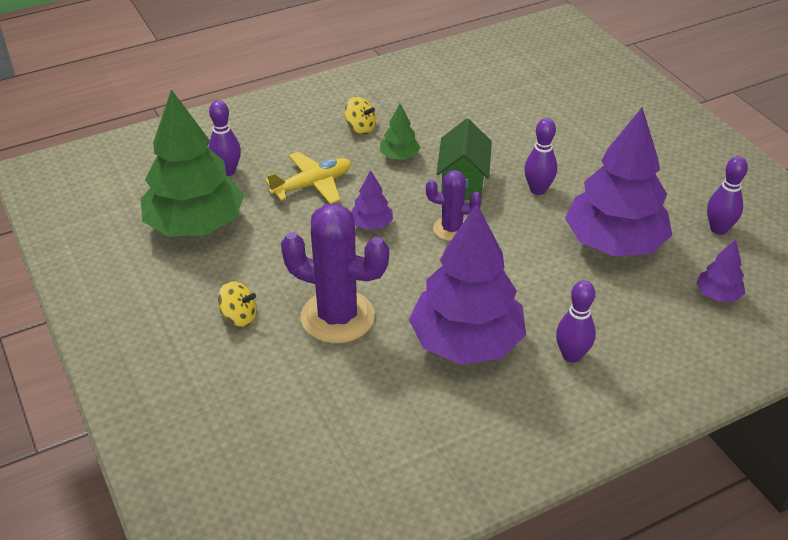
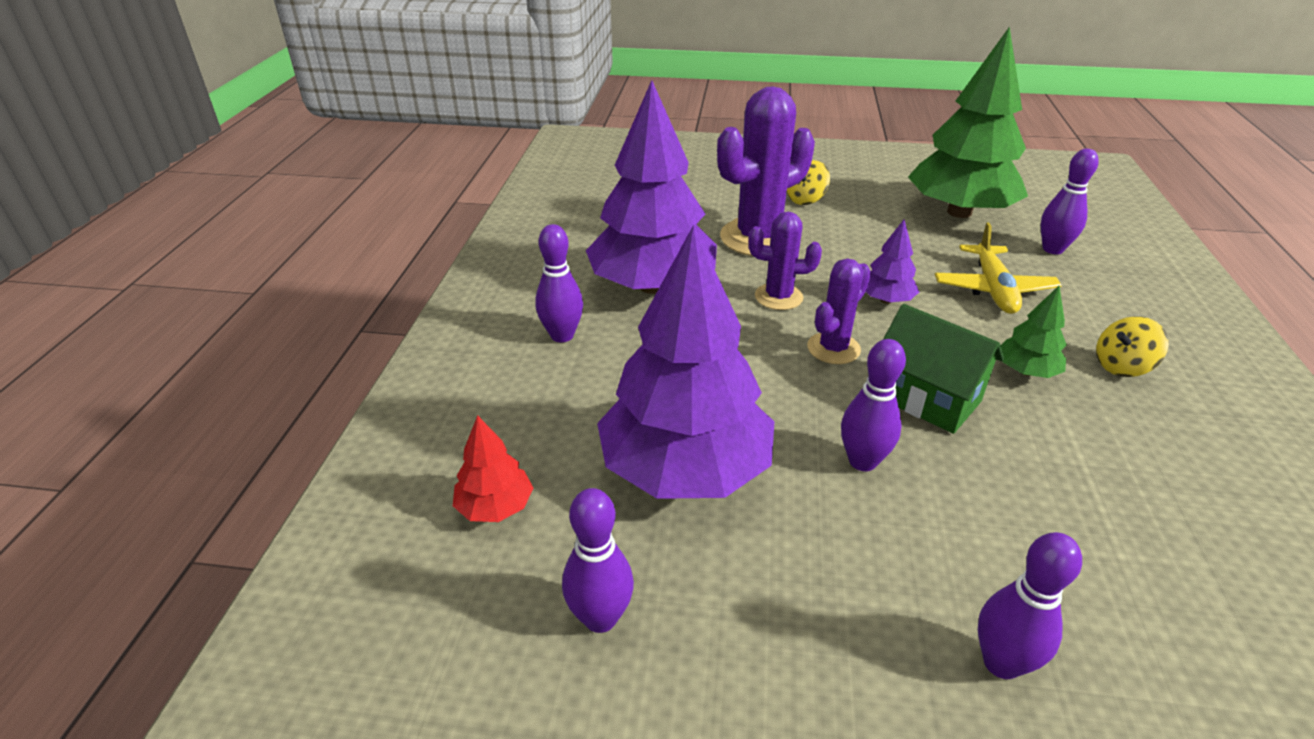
camera: 125 degrees right, 5 degrees down
purple tree [697,239,745,302] -> red tree [453,415,533,522]
none -> purple cactus [748,212,822,310]
none -> purple bowling pin [978,532,1082,679]

